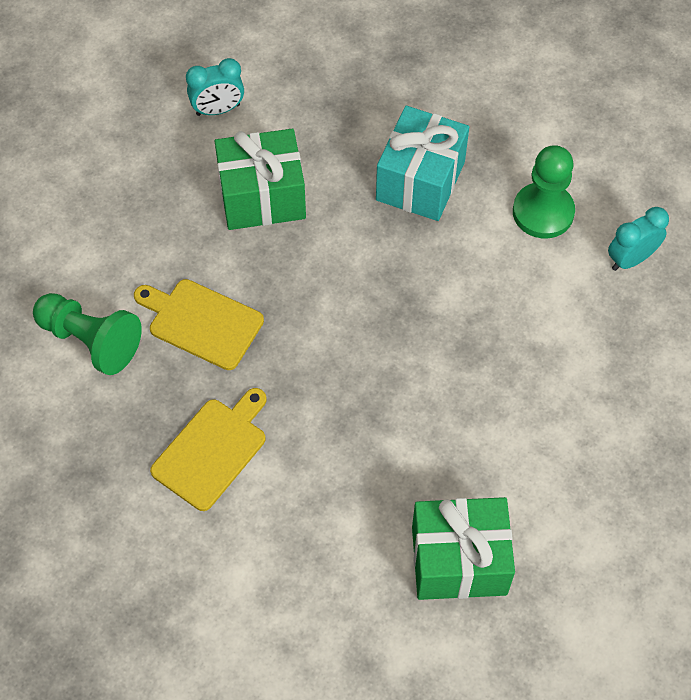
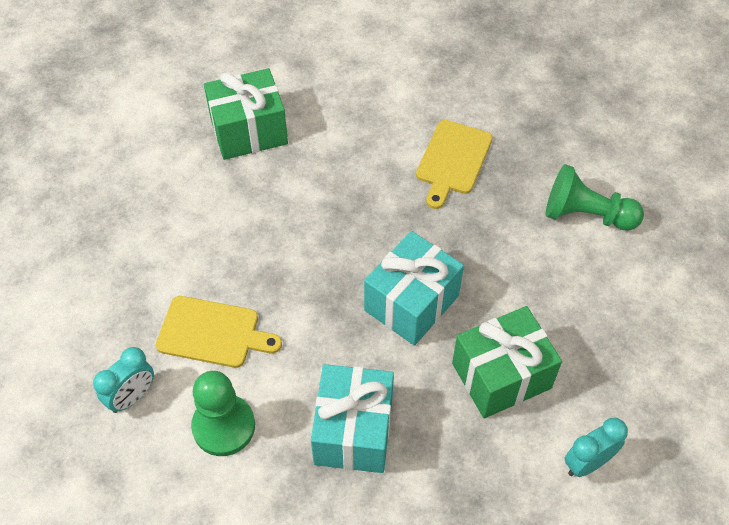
camera: 165 degrees right, 5 degrees down
yellow cutting board [134,279,264,370] -> yellow cutting board moved to [156,296,282,368]
none -> turquoise gift [364,231,464,346]

